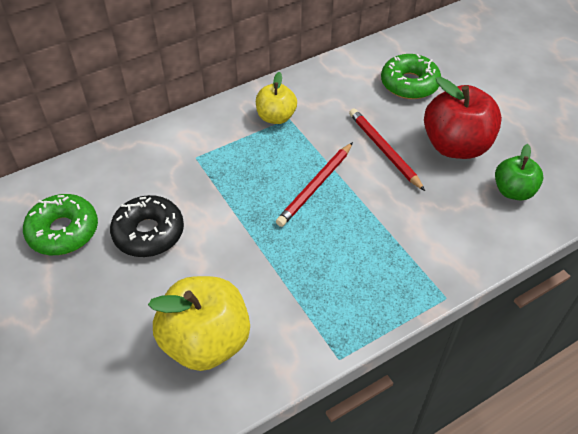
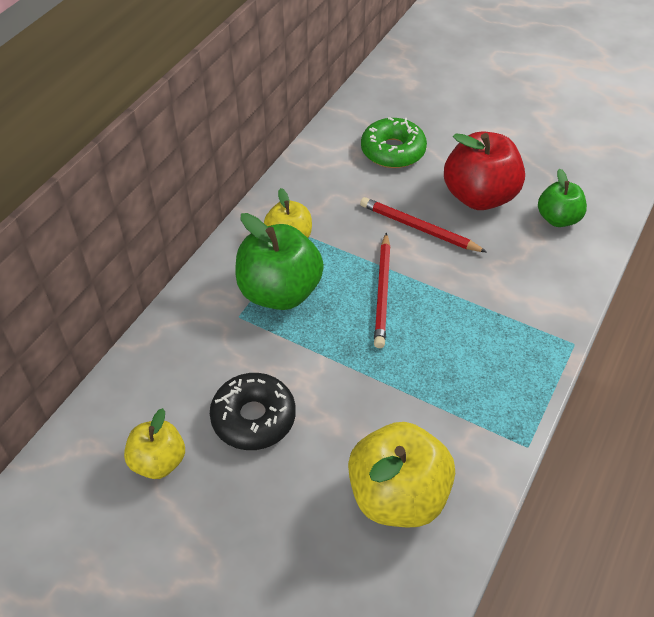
camera: 30 degrees left, 0 degrees up
green donut [23,194,98,255] -> yellow apple [124,408,185,479]
none -> green apple [235,213,324,310]

